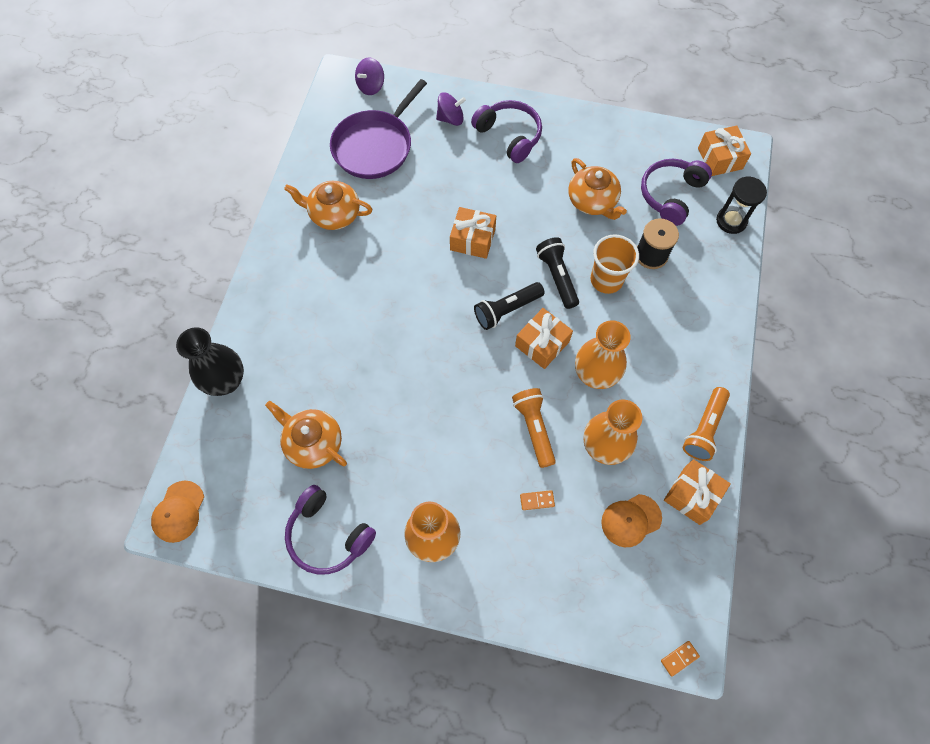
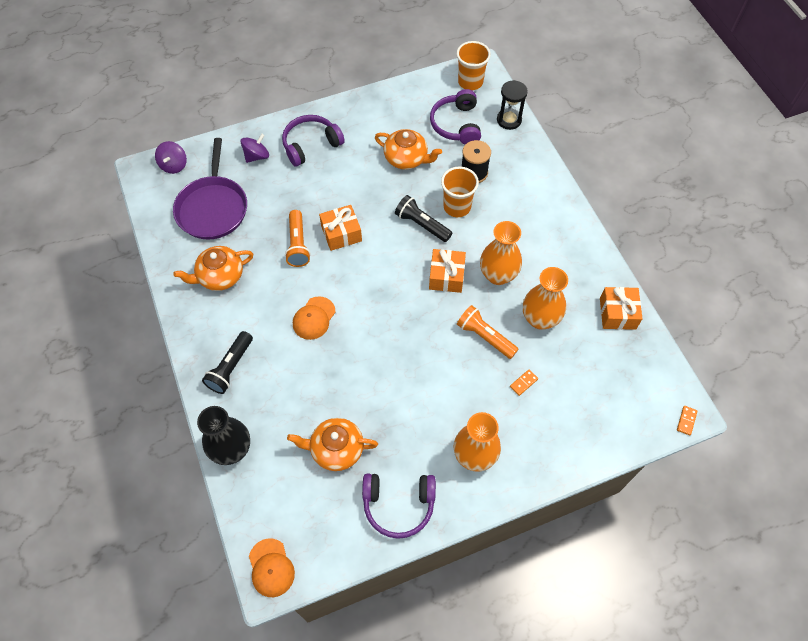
camera: 35 degrees left, 5 degrees down
purple headphones [471,100,542,163] -> purple headphones turned 45 degrees counterclockwise [282,115,345,167]
black flashlight [474,282,545,330] -> black flashlight moved to [202,331,253,394]
orange cap [601,494,662,547] -> orange cap moved to [293,296,336,340]
orange flashlight [683,387,730,461] -> orange flashlight moved to [285,210,311,267]
orange gift [698,126,751,176] -> orange cup [457,41,491,90]

